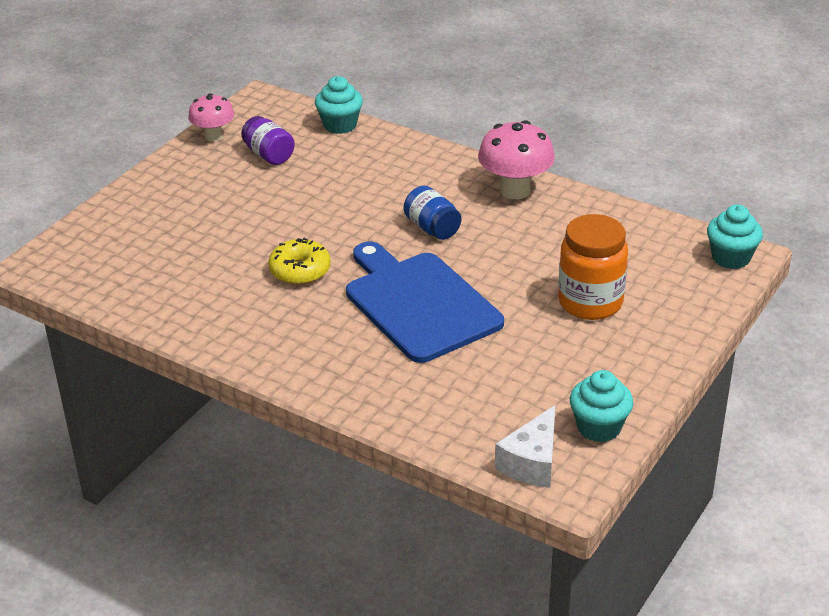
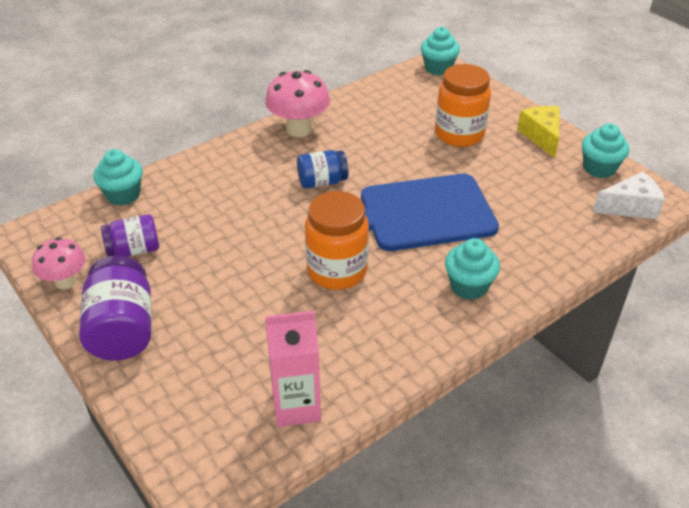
camera: 70 degrees left, 5 degrees up
yellow donut [268,238,331,285] -> orange jar [305,191,369,290]
white cheese [495,405,556,488] -> white cheese turned 60 degrees counterclockwise [592,172,665,219]
none -> purple jar [79,255,152,361]
none -> pink carton [265,311,321,427]
none -> turquoise cupcake [445,238,500,300]
none -> yellow cheese [517,106,559,158]

